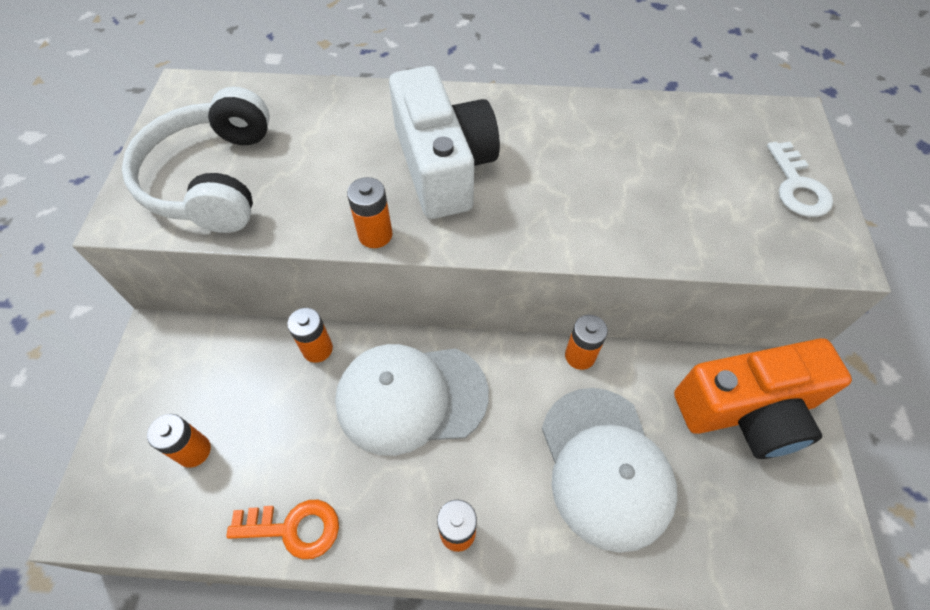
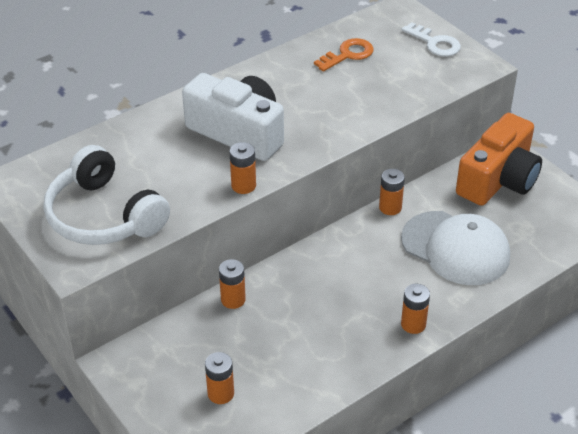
camera: 40 degrees left, 15 degrees down
orange key [226,500,339,559] -> orange key moved to [314,38,374,72]
white cap [335,344,489,456] -> none

